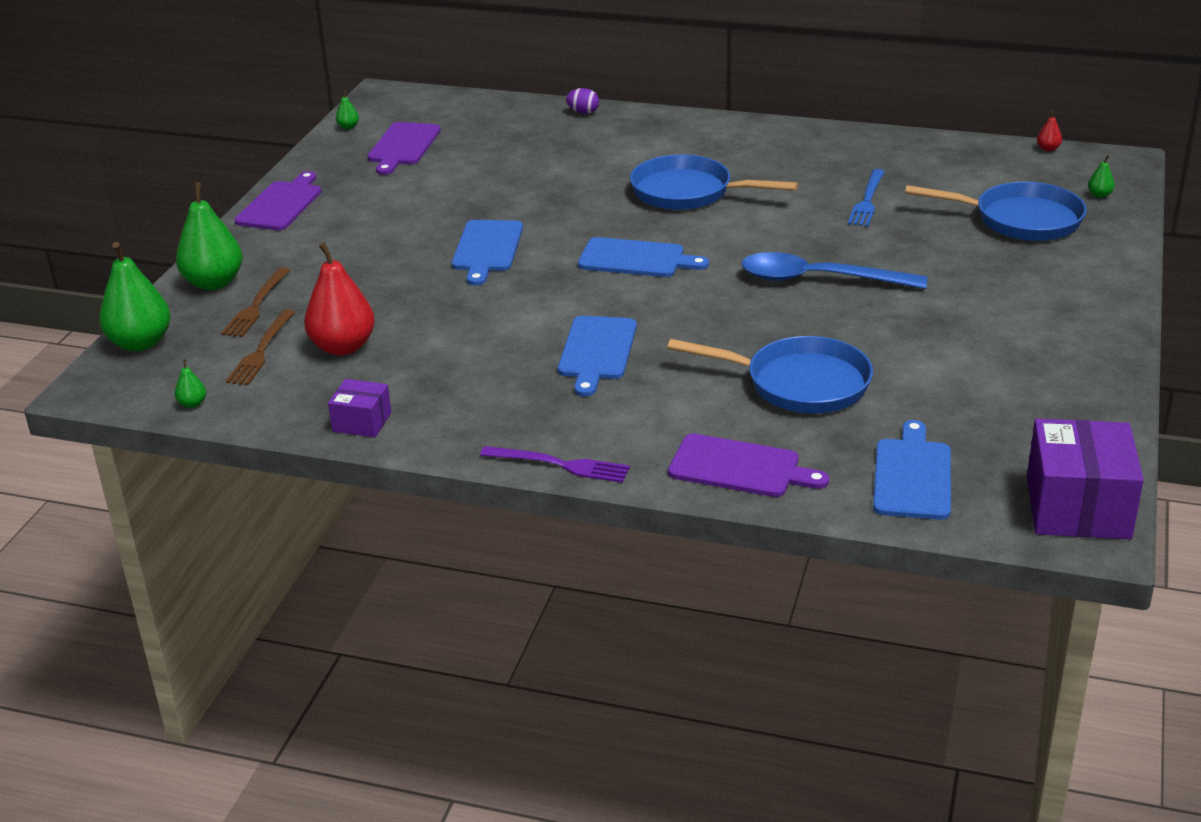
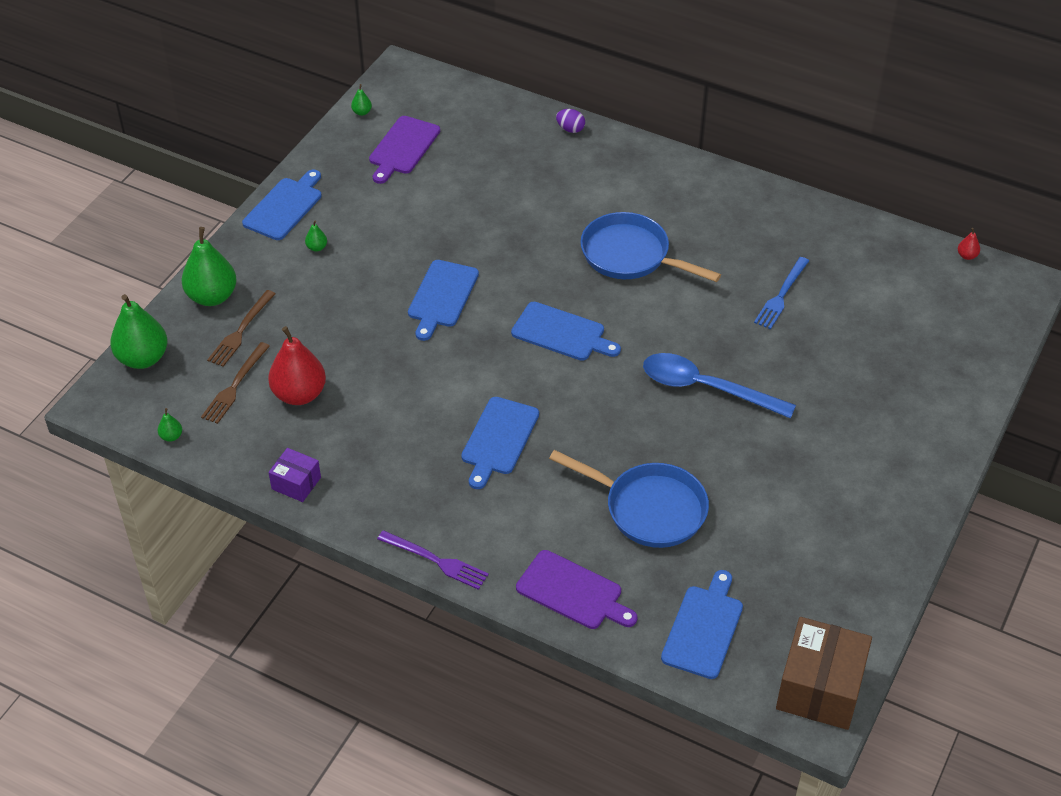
camera: 10 degrees right, 15 degrees up
purple cutting board [235,171,321,230] -> blue cutting board [242,169,322,240]
blue pan [905,182,1087,241] -> none
purple box [1027,418,1144,539] -> brown box [776,617,872,730]
green pear [1088,155,1115,198] -> green pear moved to [305,221,327,252]

